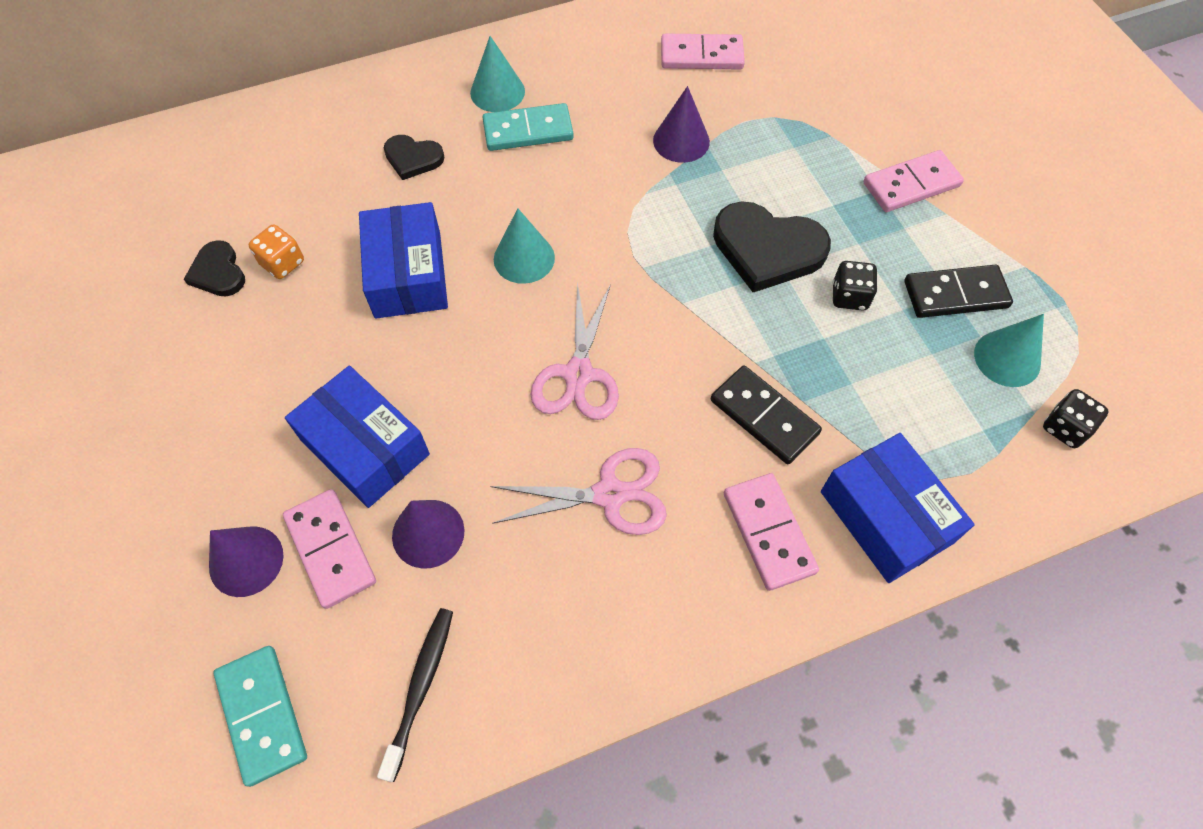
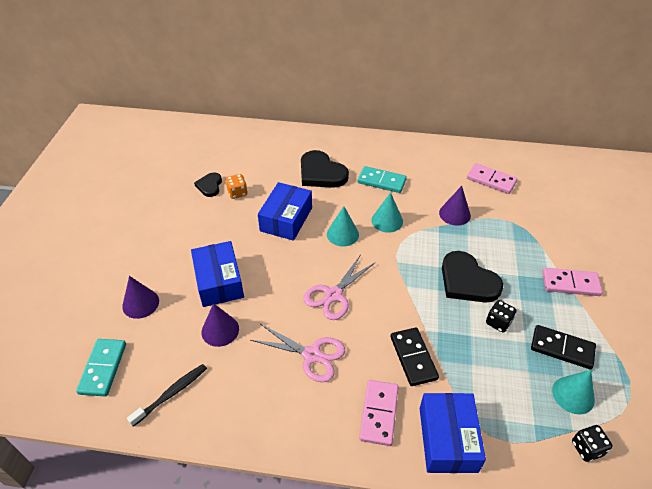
camera: 30 degrees right, 15 degrees down
pink domino [283,489,376,609] -> none
black heart [384,135,444,180] -> black heart [301,150,349,188], size x1.79
turquoise cone [470,36,525,112] -> turquoise cone moved to [371,192,403,233]

